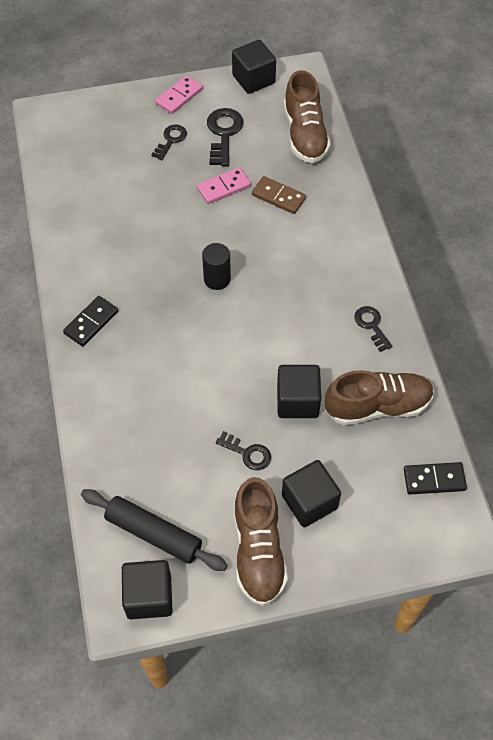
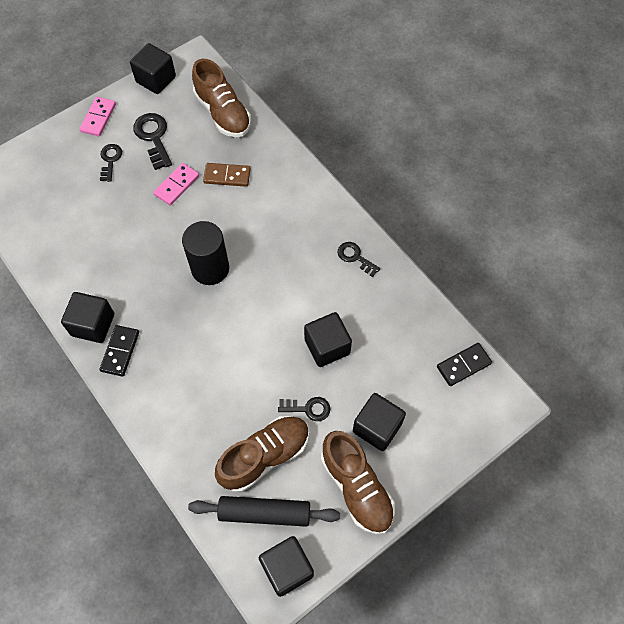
camera: 25 degrees left, 5 degrees up
black cylinder [202,243,231,290] -> black cylinder [182,221,229,285], size x1.56
brown shoe [325,370,434,425] -> brown shoe moved to [215,416,309,492]
none -> black cube [61,292,114,343]

